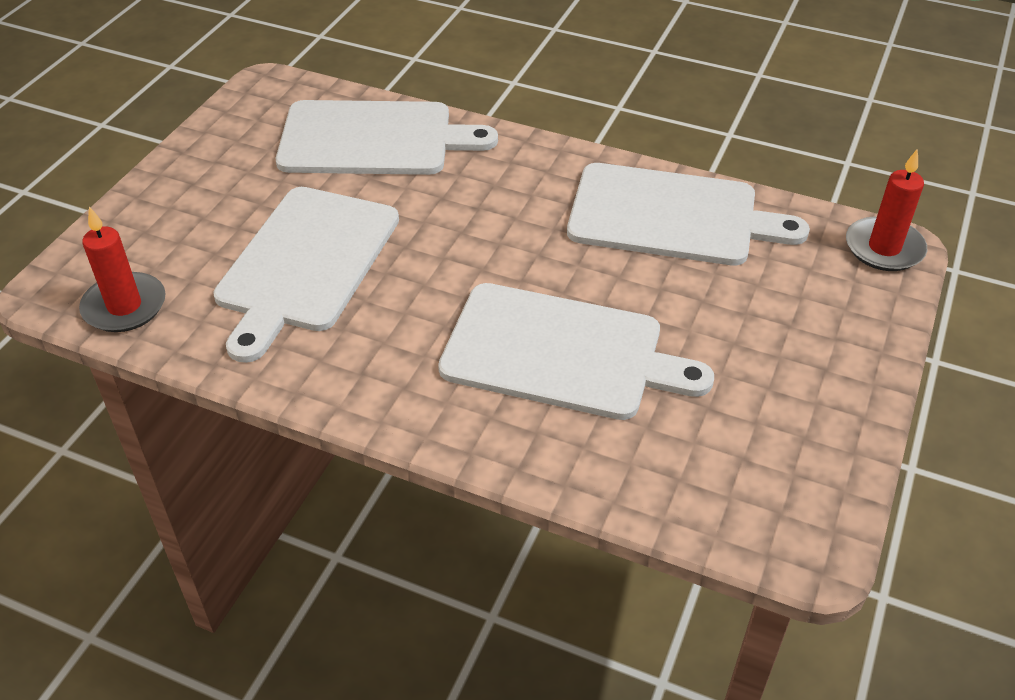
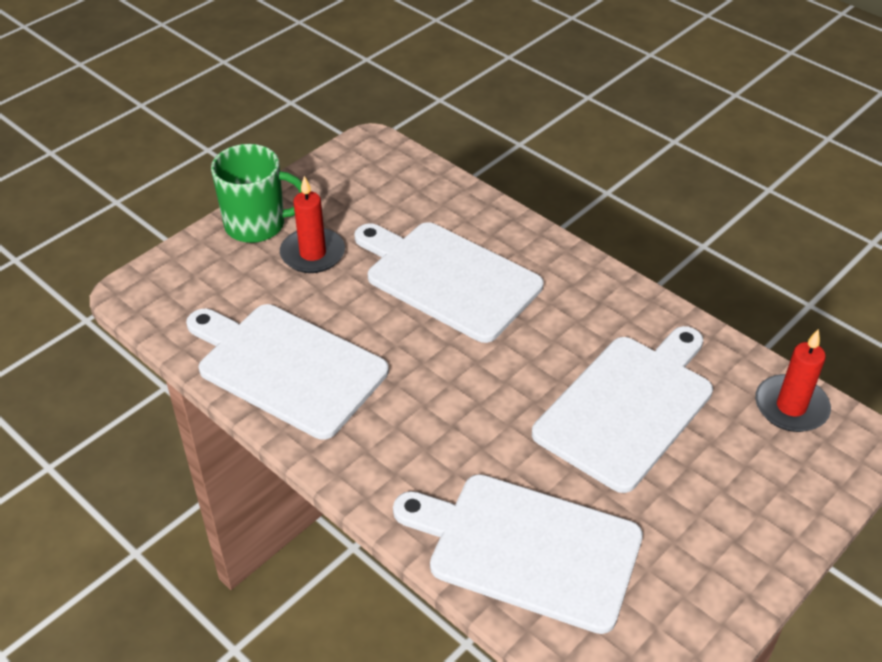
camera: 160 degrees left, 0 degrees up
red candle [846,149,927,271] -> red candle moved to [280,176,345,273]
none -> green mug [211,144,302,243]

